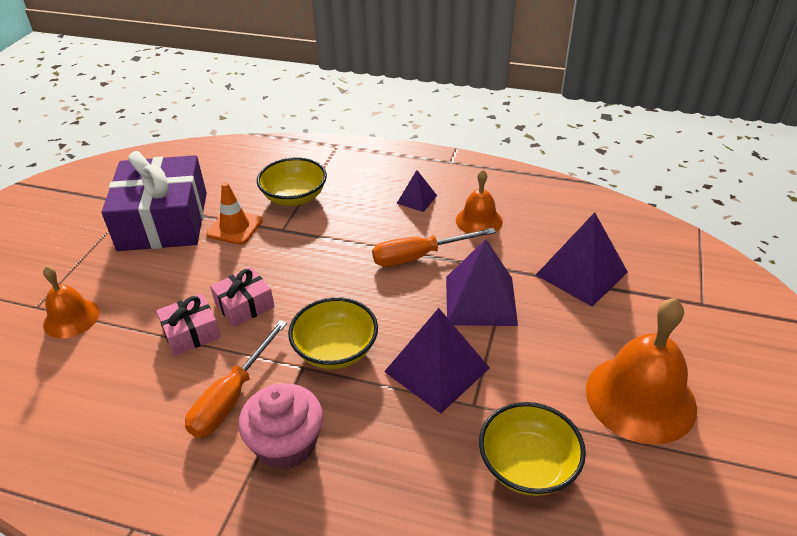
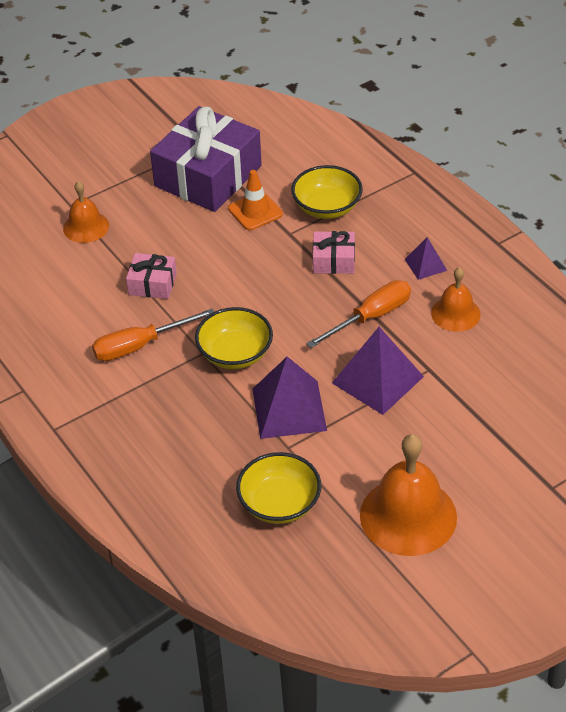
camera: 40 degrees right, 5 degrees up
pink gift [210,267,275,327] -> pink gift moved to [313,231,355,274]
pink cupcake [239,383,323,469] -> none
orange screwdriver [372,228,496,267] -> orange screwdriver turned 120 degrees clockwise [306,280,411,348]
purple pyramid [536,212,628,307] -> none

